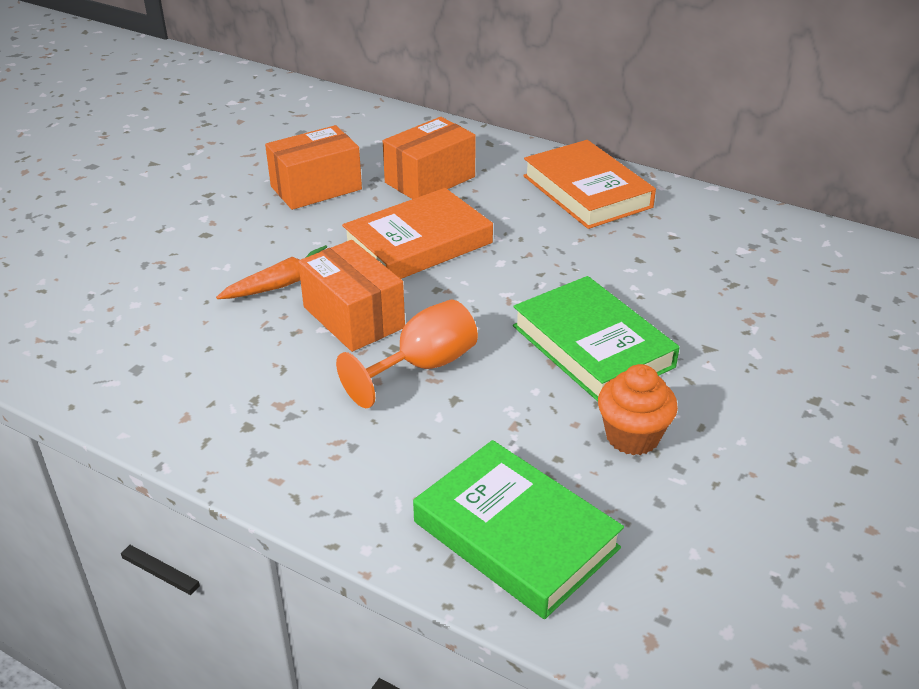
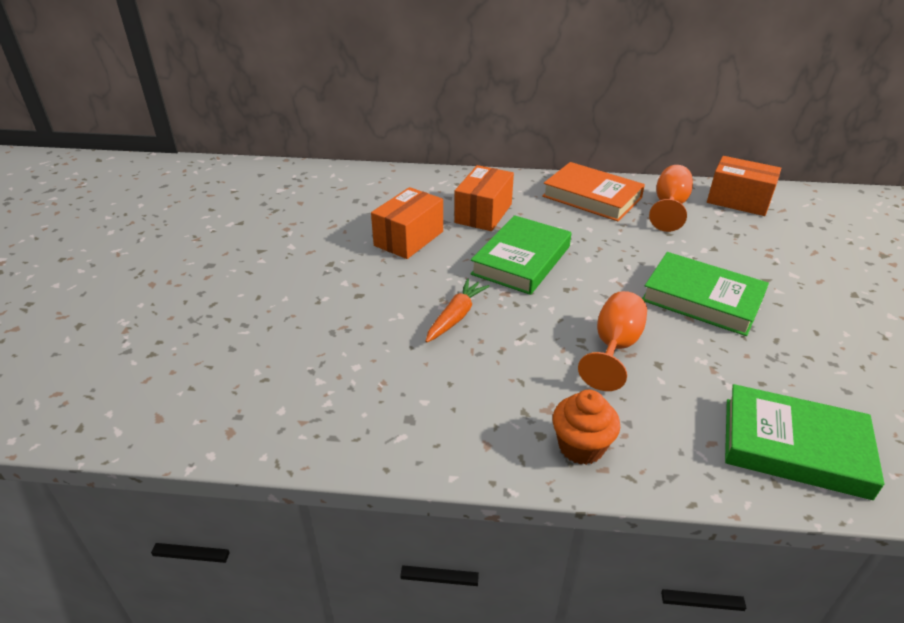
camera: 25 degrees left, 0 degrees up
orange box [298,240,405,352] -> orange box moved to [707,156,781,216]
orange book [342,188,493,279] -> green book [470,215,572,295]
orange cupcake [598,364,678,455] -> orange cupcake moved to [553,390,620,465]
none -> orange goblet [649,165,693,232]

